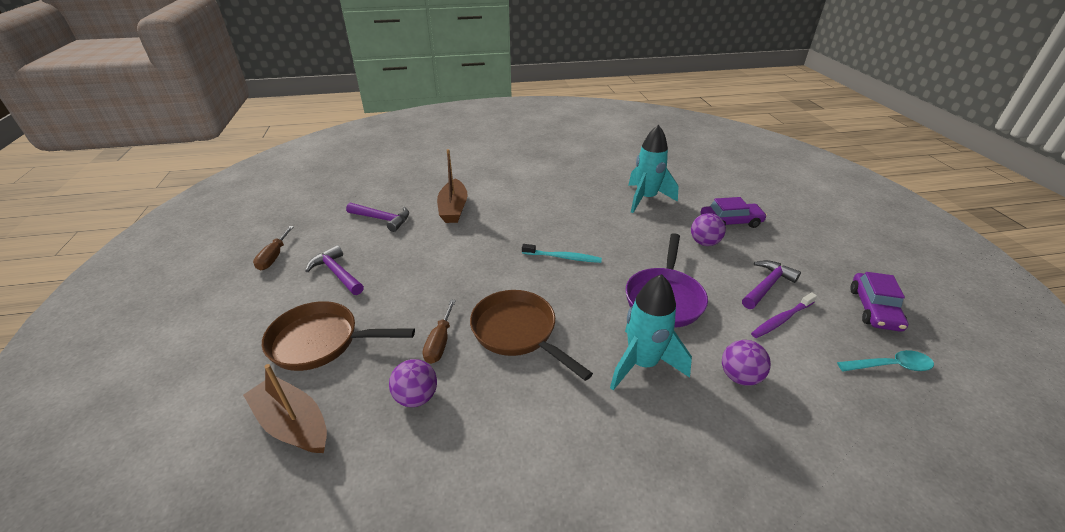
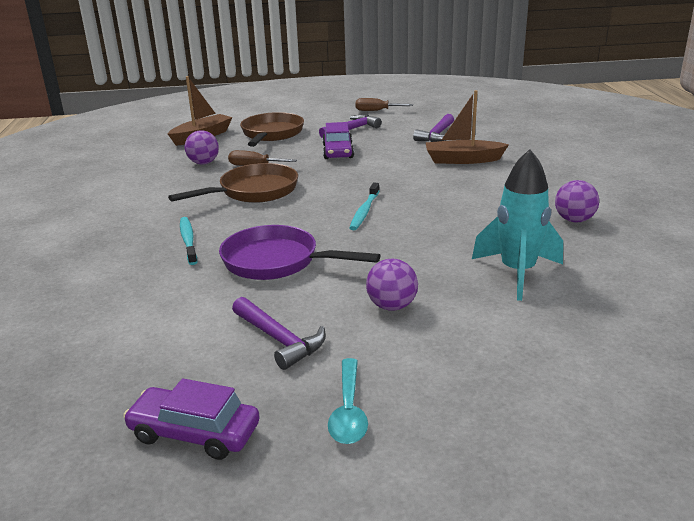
camera: 95 degrees right, 10 degrees down
turquoise rocket [610,274,692,390] -> turquoise toothbrush [180,217,197,265]
purple car [701,197,767,228] -> purple car moved to [322,122,354,159]
purple ball [722,340,771,386] -> purple ball moved to [555,180,599,222]
purple toothbrush [751,293,817,338] -> none
turquoise spoon [837,350,934,371] -> turquoise spoon moved to [328,358,368,444]

